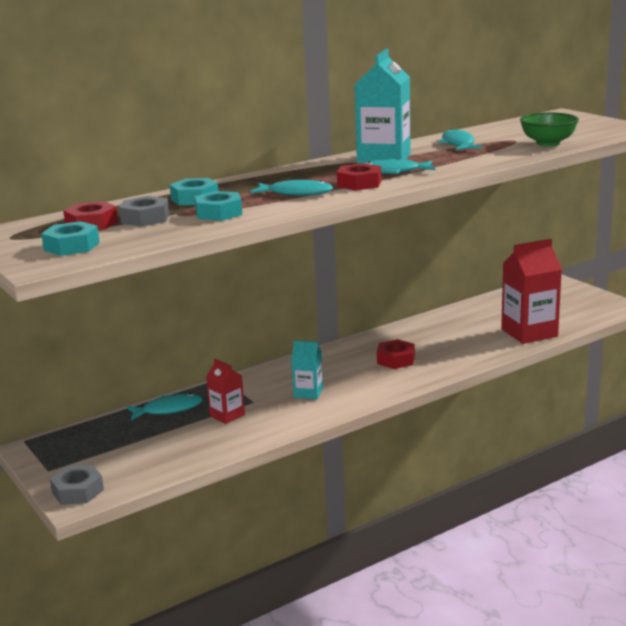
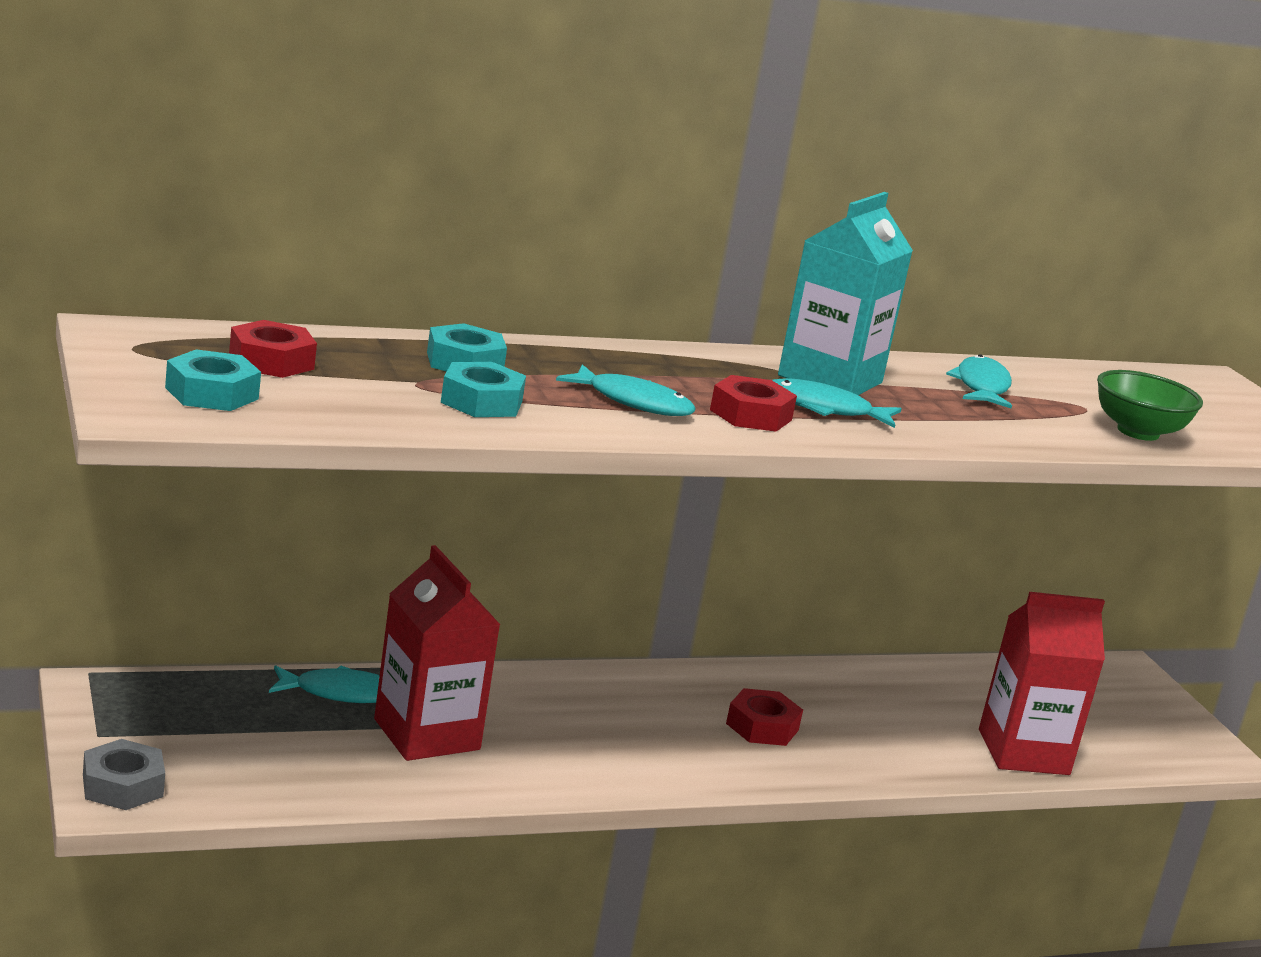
camera: 10 degrees right, 0 degrees up
grey nut [119,196,169,227] -> none
red carton [206,359,245,424] -> red carton [374,545,501,761], size x1.87
turquoise carton [291,340,323,399] -> none

